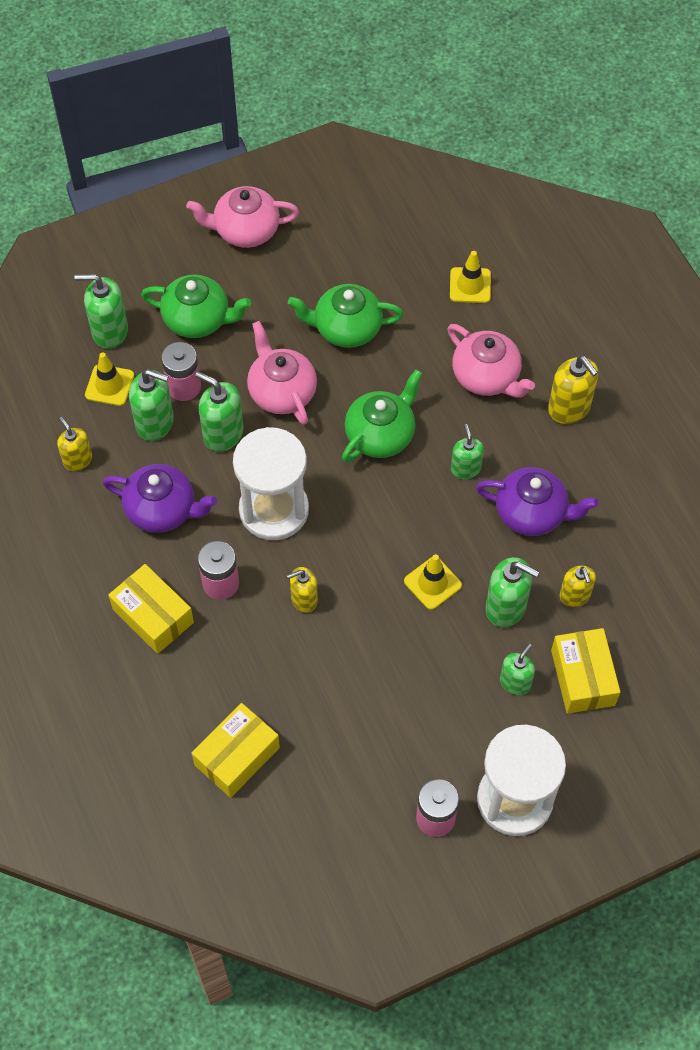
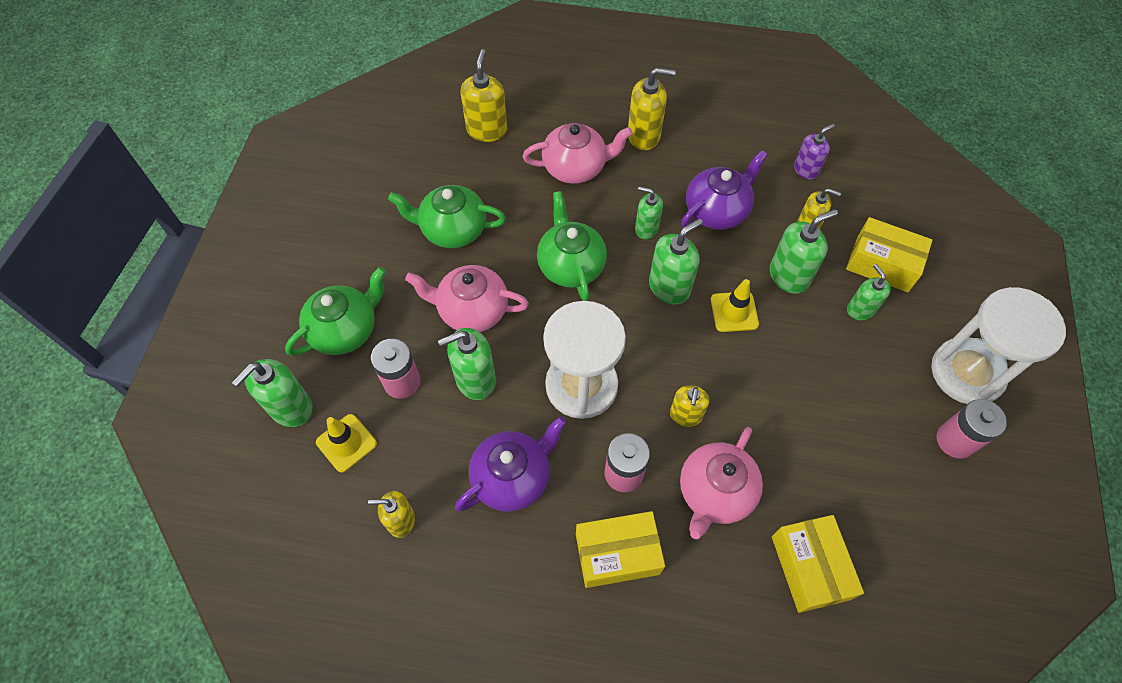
camera: 55 degrees left, 0 degrees up
green soap dispenser [129,369,174,441] -> green soap dispenser moved to [649,218,703,305]
pink teapot [186,186,299,248] -> pink teapot moved to [680,427,763,539]
green teapot [288,284,403,348] -> green teapot turned 60 degrees clockwise [388,185,506,248]
yellow traffic cone [450,251,491,303] -> yellow soap dispenser [460,49,507,142]
none -> purple soap dispenser [794,124,835,179]

